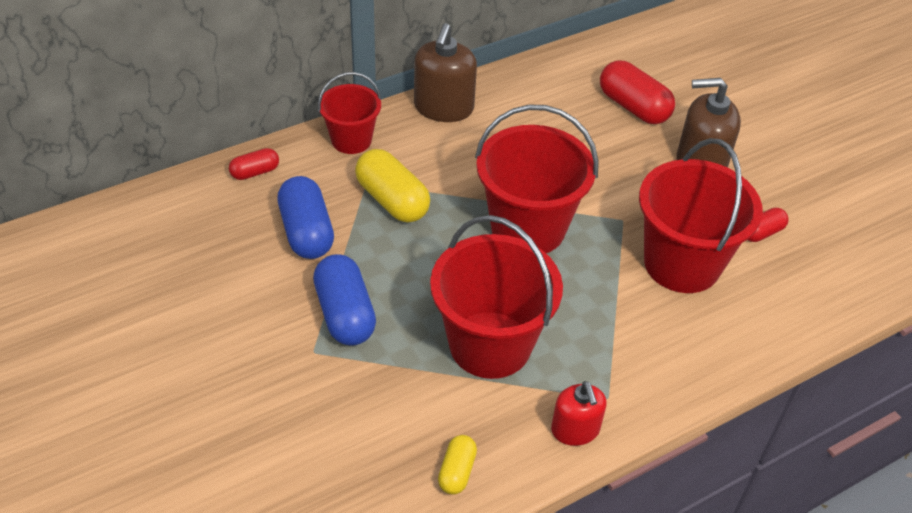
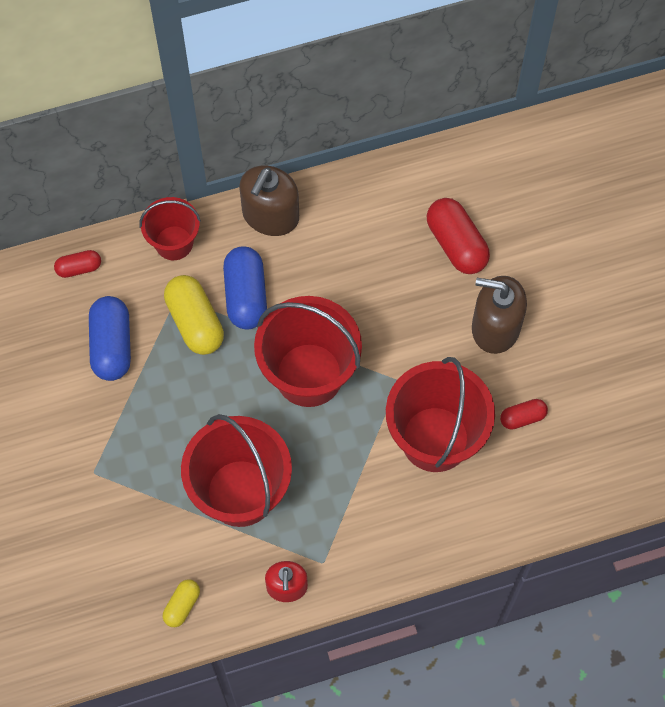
camera: 15 degrees right, 20 degrees up
blue capsule [313,254,376,346] -> blue capsule moved to [223,246,267,329]

